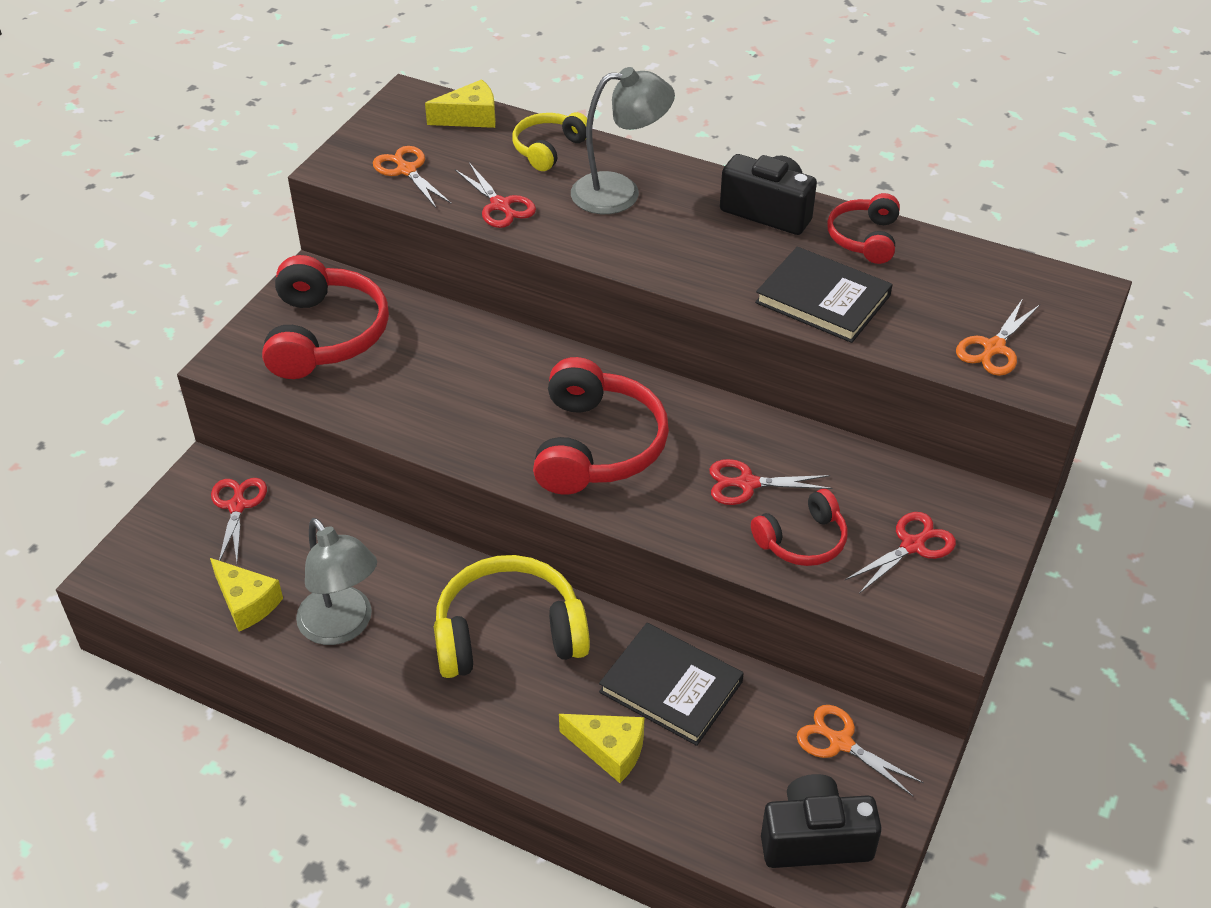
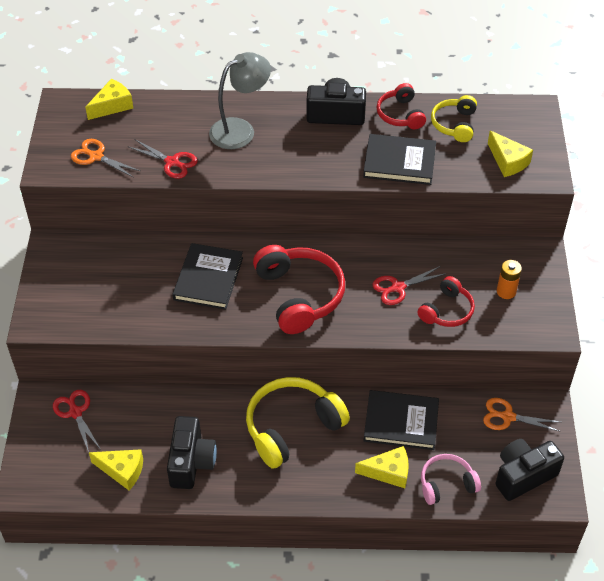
camera: 25 degrees left, 5 degrees up
red headphones [262,255,389,379] -> none
grey lamp [296,518,377,645] -> black camera [167,416,217,489]
yellow headphones [512,112,587,171] -> yellow headphones moved to [431,95,477,142]
red scissors [845,512,956,594] -> orange battery [497,260,522,299]
orange scissors [956,300,1040,376] -> yellow cheese [488,130,533,177]
none -> black book [172,243,243,310]
none -> pink headphones [421,454,481,505]

